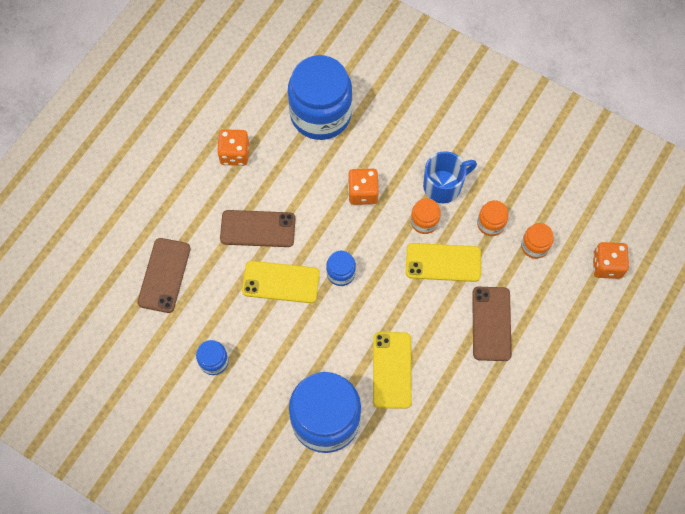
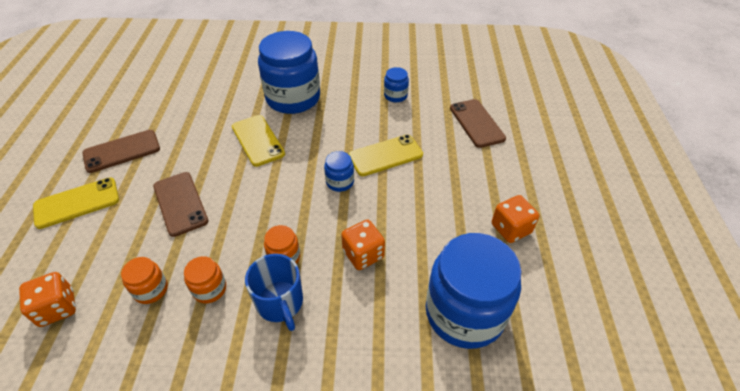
camera: 150 degrees right, 20 degrees down
brown phone [220,210,295,247] -> brown phone moved to [82,130,160,173]
yellow phone [406,243,481,282] -> yellow phone moved to [33,178,119,229]
blue mug [423,151,477,203] -> blue mug turned 60 degrees counterclockwise [245,254,303,331]

